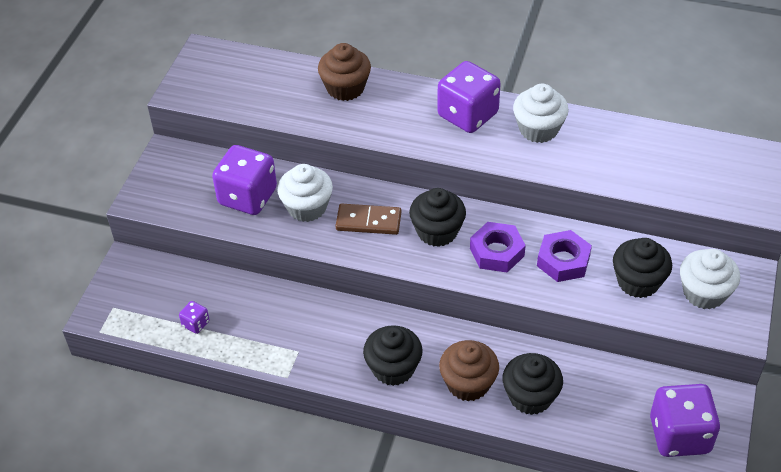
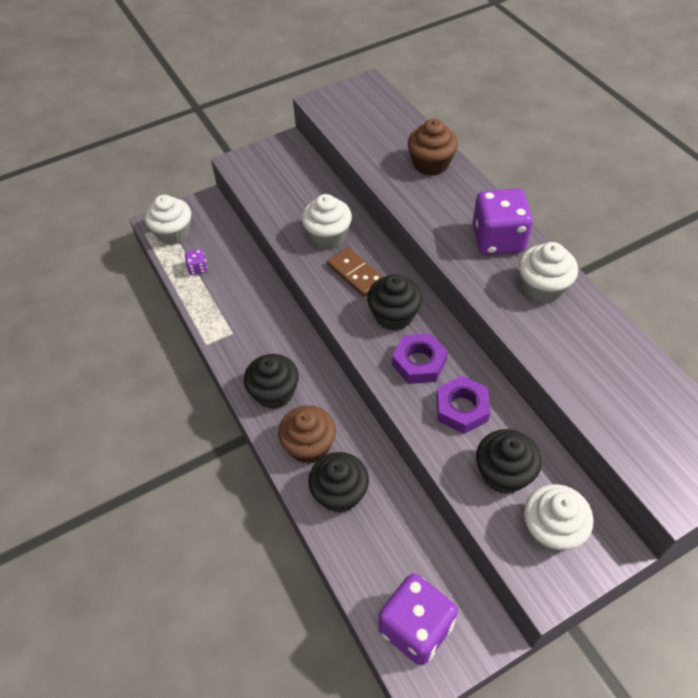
camera: 45 degrees right, 5 degrees up
purple dice [212,145,277,215] -> none
none -> white cupcake [145,195,191,245]

